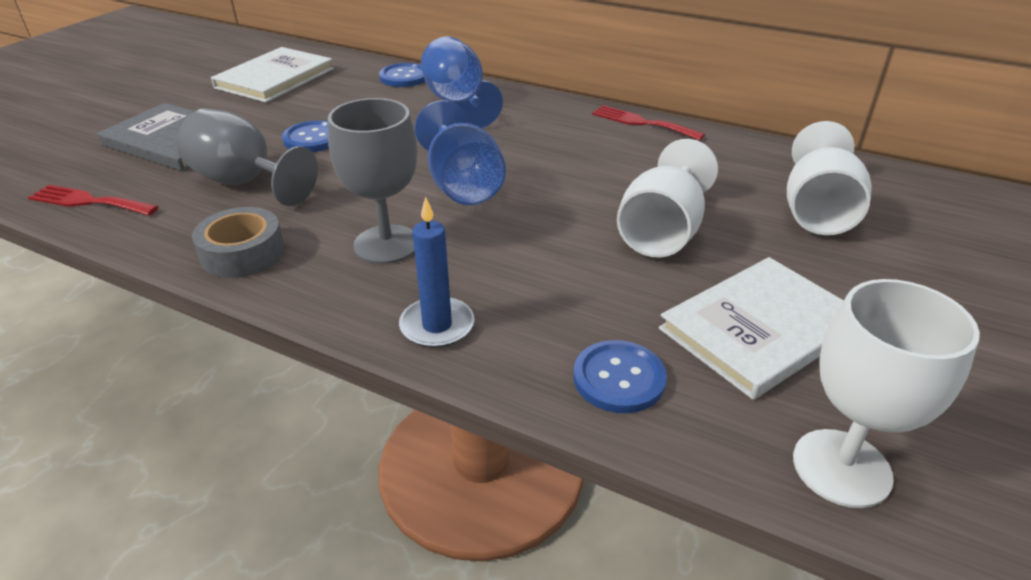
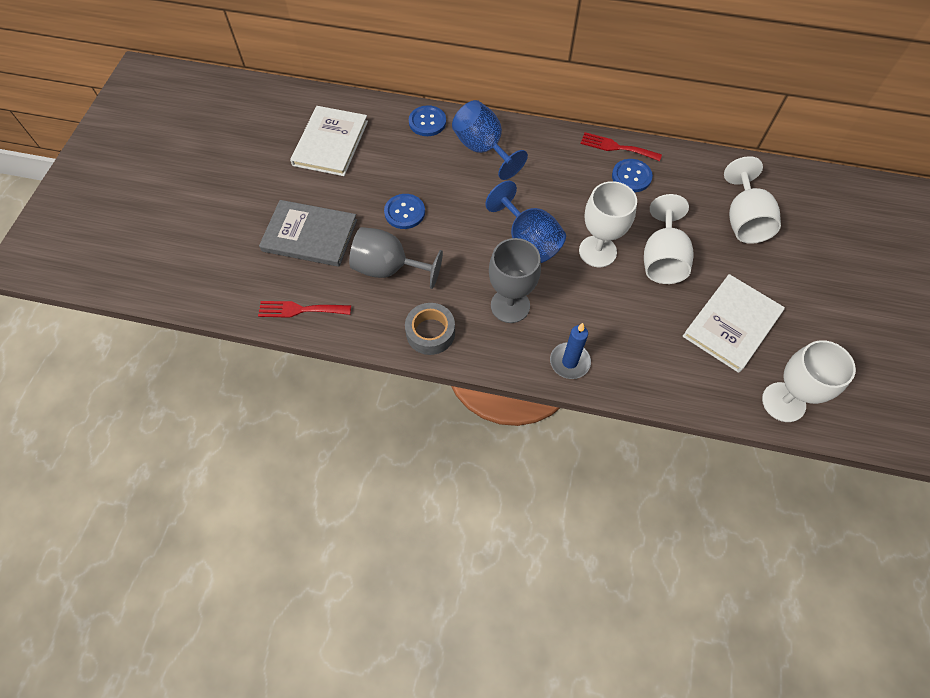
camera: 15 degrees left, 25 degrees up
blue button [573,340,667,413] -> blue button moved to [612,159,653,192]
none -> white goblet [579,181,637,267]

